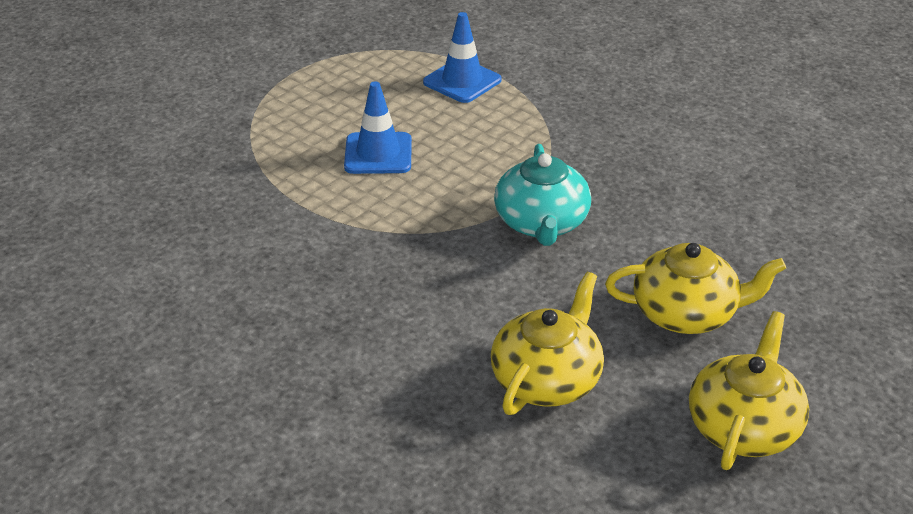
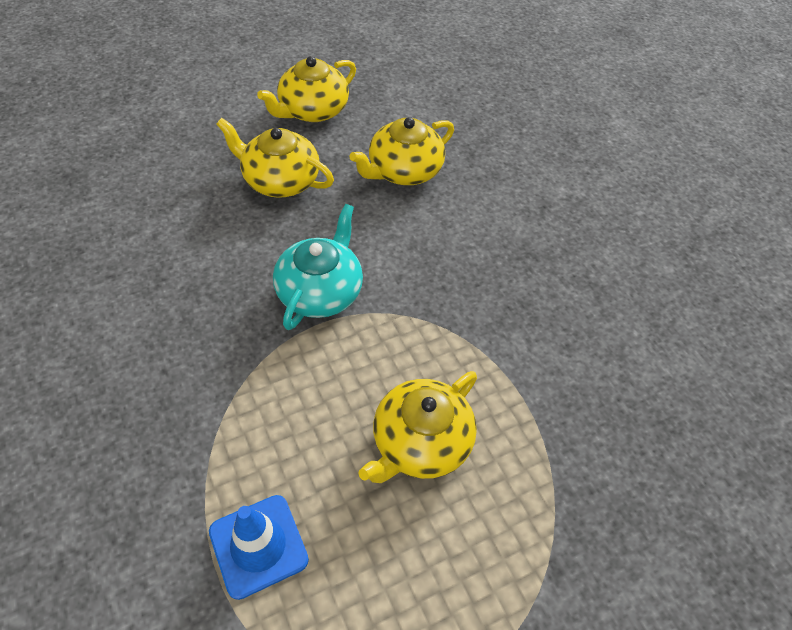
camera: 160 degrees left, 15 degrees up
blue traffic cone [344,81,412,174] -> yellow teapot [358,371,477,483]

